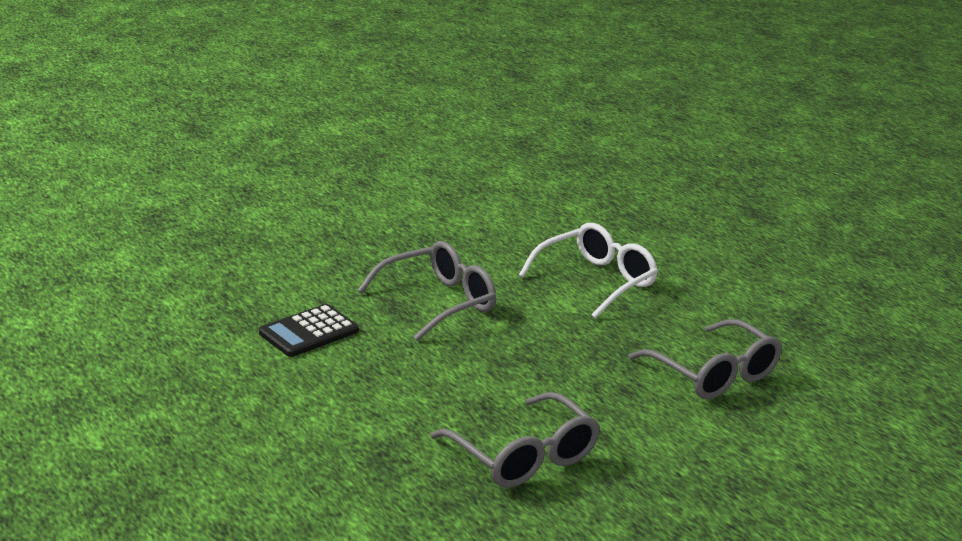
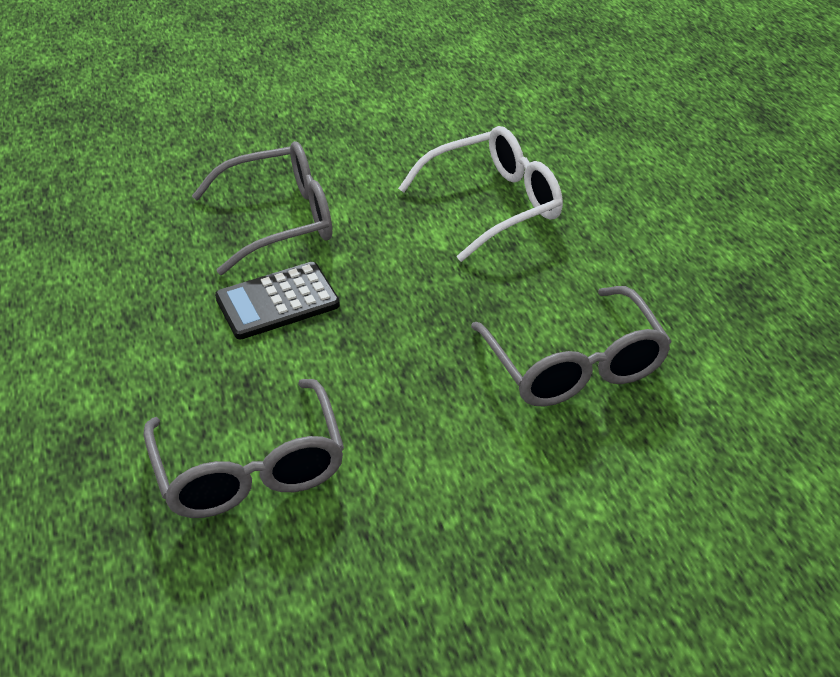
camera: 20 degrees right, 15 degrees up
black calculator [259,304,359,357] -> black calculator moved to [215,262,340,340]

